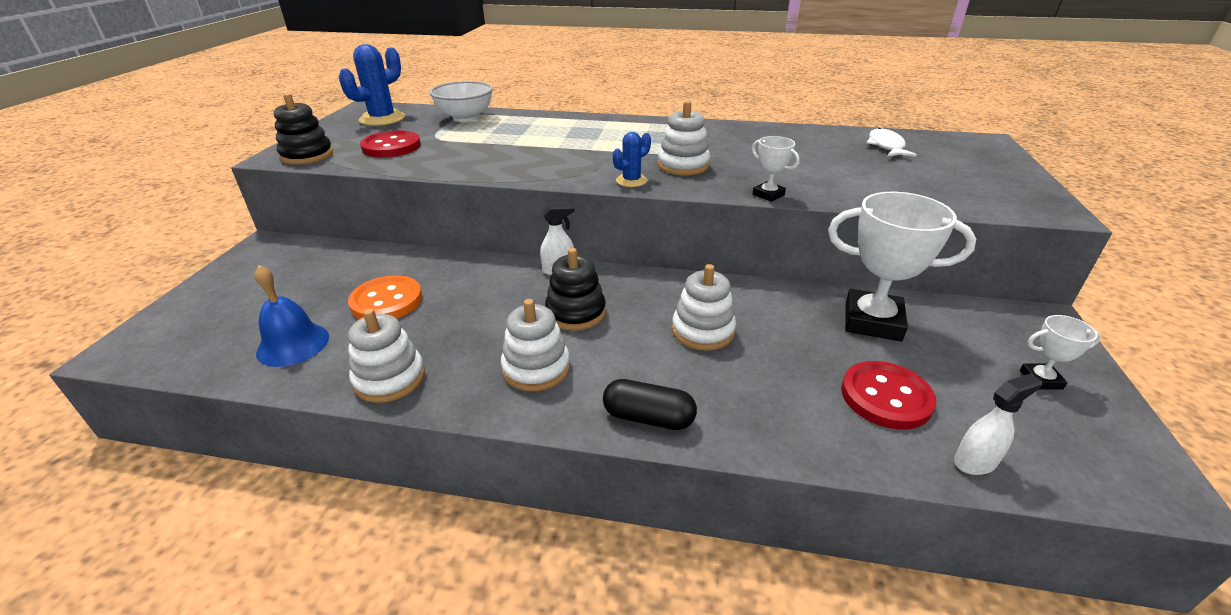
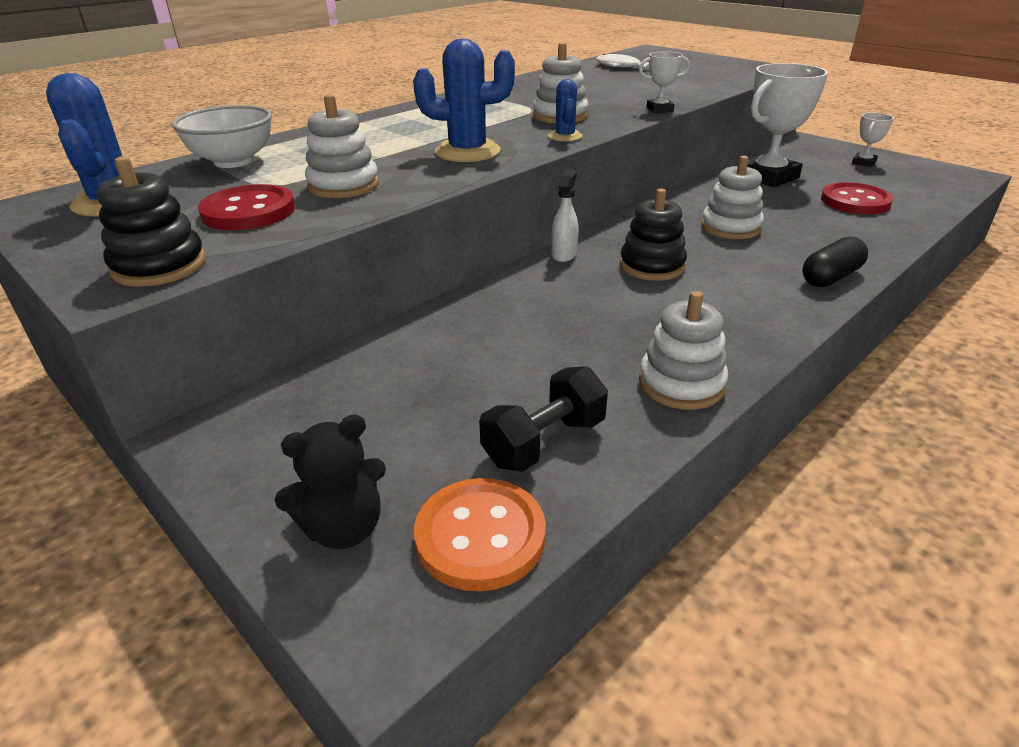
camera: 55 degrees left, 0 degrees up
blue bell [255,265,329,367] -> black dumbbell [479,366,608,472]
orange button [348,275,422,319] -> orange button moved to [414,478,546,592]
white stacking toy [501,299,570,391] -> white stacking toy moved to [305,94,379,198]
white spray bottle [954,373,1042,475] -> none
none -> black teddy bear [275,414,386,549]
none -> blue cactus [413,38,515,162]

